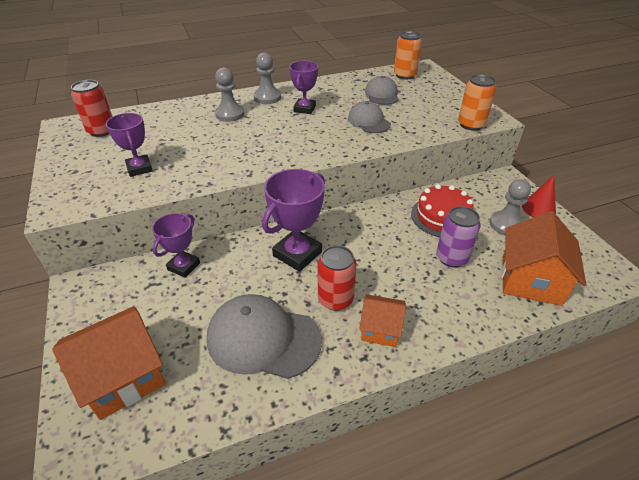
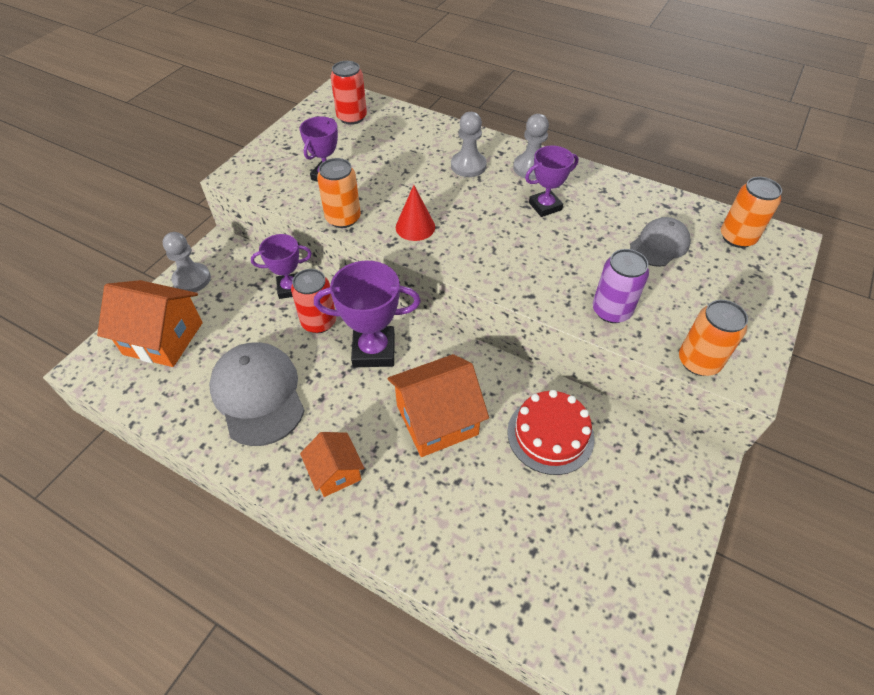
camera: 50 degrees right, 10 degrees up
red can [318,245,357,311] -> red can moved to [291,269,336,333]
grey cap [348,101,391,133] -> none
purple can [436,206,481,268] -> purple can moved to [593,249,649,323]
grey pawn [489,179,531,235] -> grey pawn moved to [163,232,211,292]
orange house [501,211,586,306] -> orange house moved to [388,354,489,457]
red cone [522,175,556,217] -> red cone moved to [396,185,435,241]
none -> orange can [317,158,361,228]

